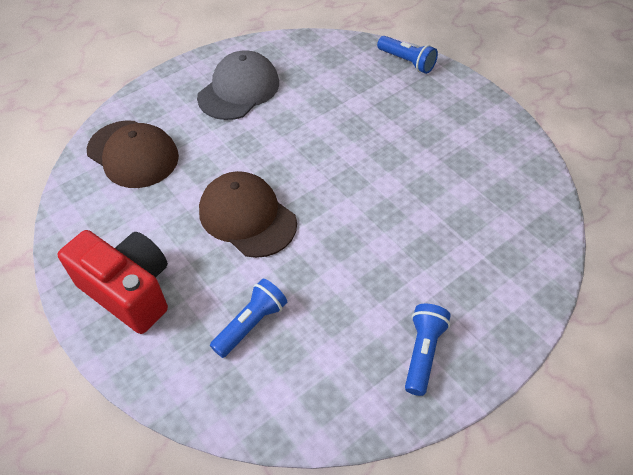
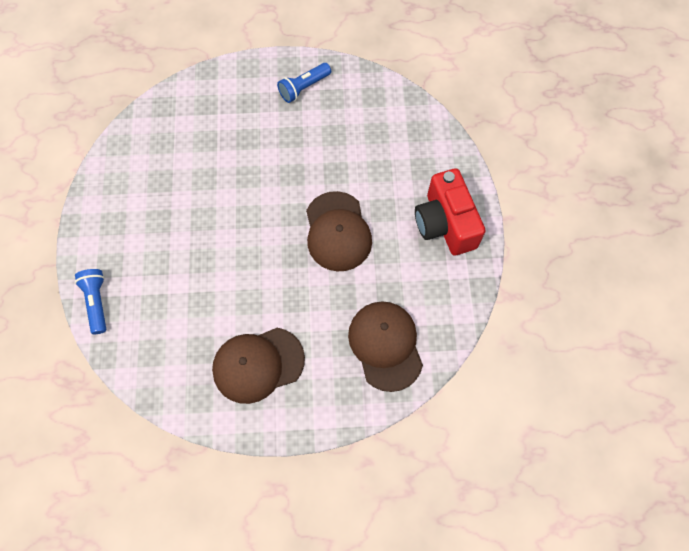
camera: 145 degrees left, 15 degrees up
grey cap [197,50,279,120] -> brown cap [212,328,305,404]
blue flashlight [210,279,287,358] -> none

